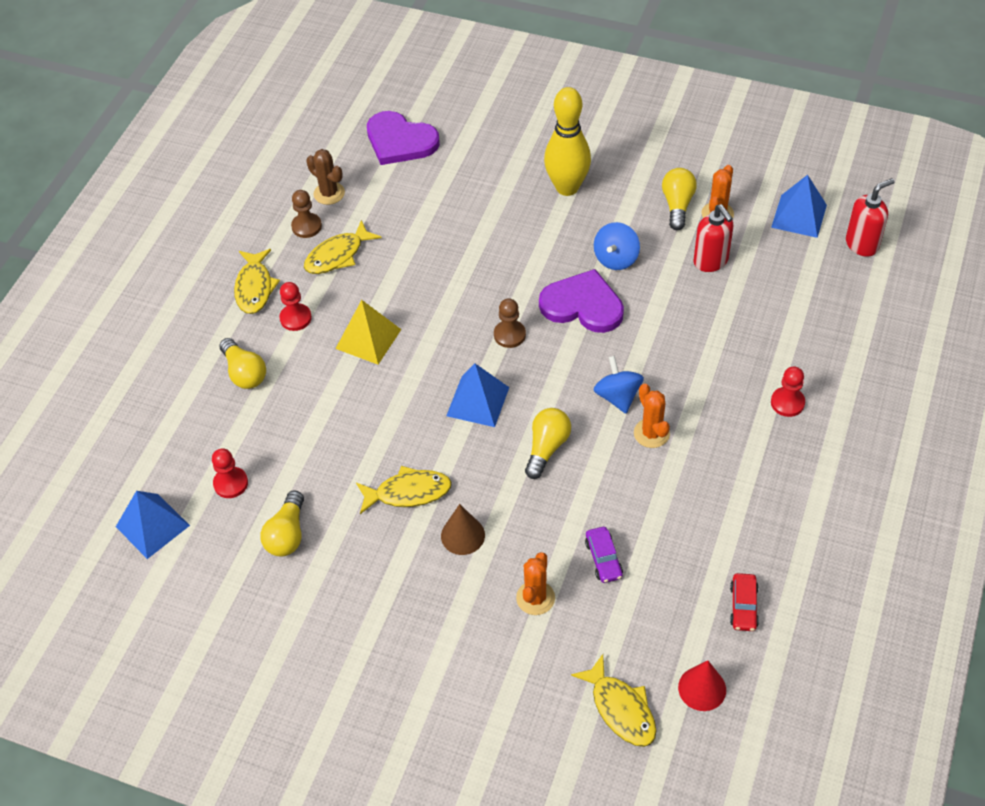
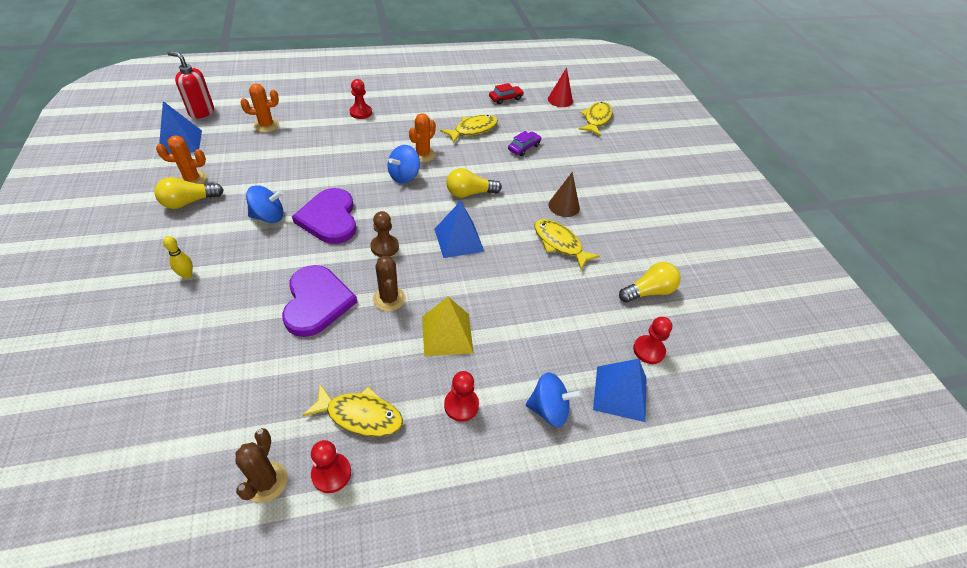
camera: 130 degrees left, 5 degrees down
blue pyramid [116,491,190,559] -> blue pyramid moved to [593,359,647,422]
yellow light bulb [219,338,266,389] -> blue spinning top [526,372,582,427]
yellow fish [234,249,280,314] -> yellow fish moved to [440,115,498,143]
brown pawn [291,190,322,238] -> red pawn [311,440,351,493]
purple heart [367,111,440,165] -> purple heart moved to [282,265,357,337]
orange cactus [516,552,555,615] -> orange cactus moved to [240,83,279,132]
yellow bowling pin [544,87,591,196] -> yellow bowling pin [163,236,193,279], size x0.41
red soap dispenser [693,204,733,272] -> none
none -> brown cactus [373,256,405,311]

